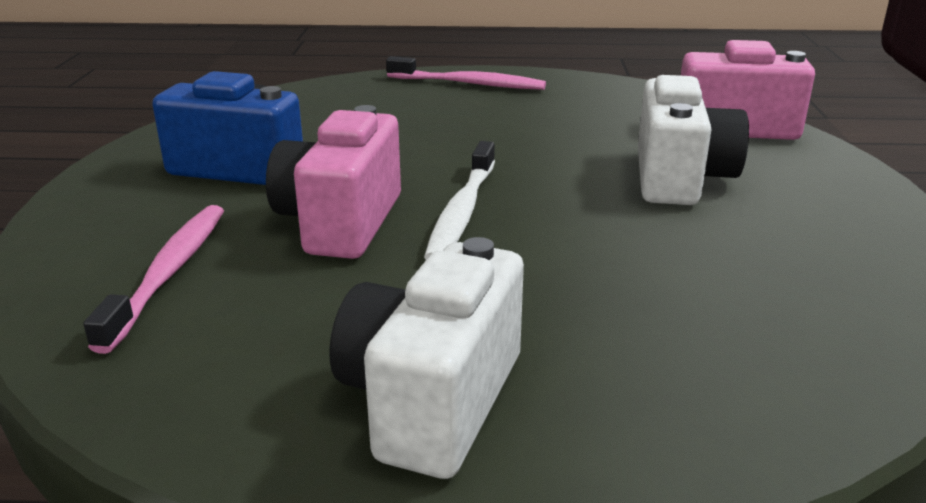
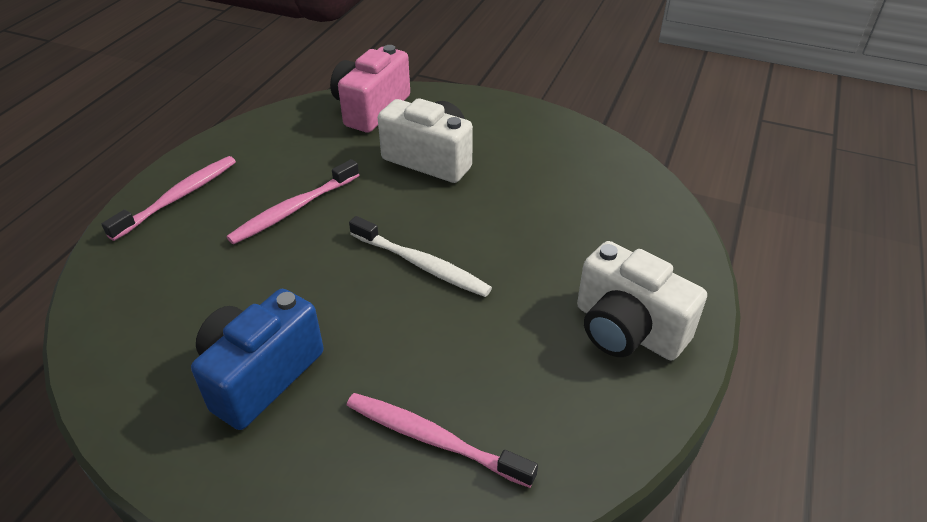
camera: 70 degrees left, 15 degrees up
pink camera [266,105,401,259] -> none
none -> pink toothbrush [226,159,359,244]

